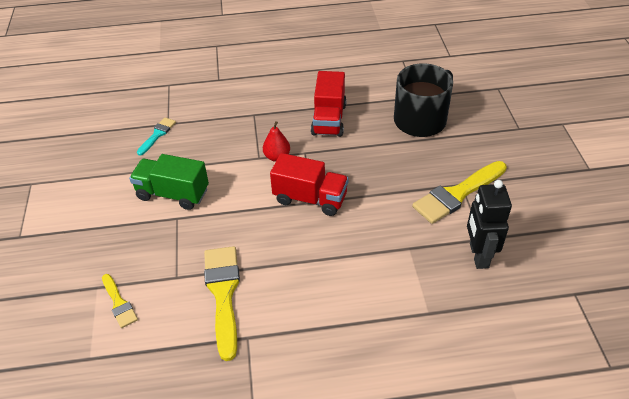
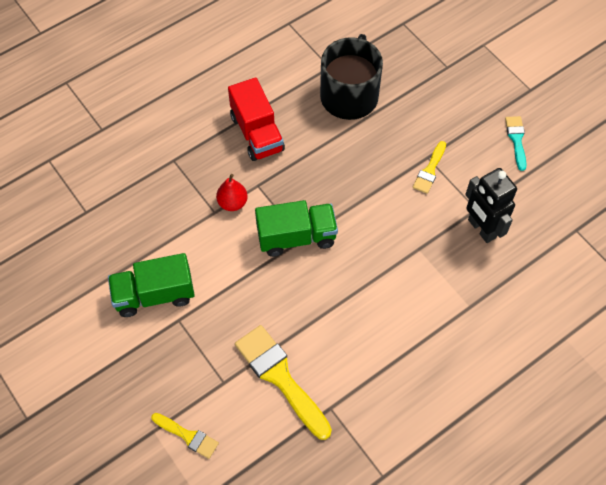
camera: 30 degrees left, 15 degrees up
turquoise brush [137,117,176,156] -> turquoise brush moved to [505,116,527,171]
red truck [270,153,349,216] -> green truck [255,200,338,257]
yellow brush [412,161,507,224] -> yellow brush [413,141,446,194], size x0.54

